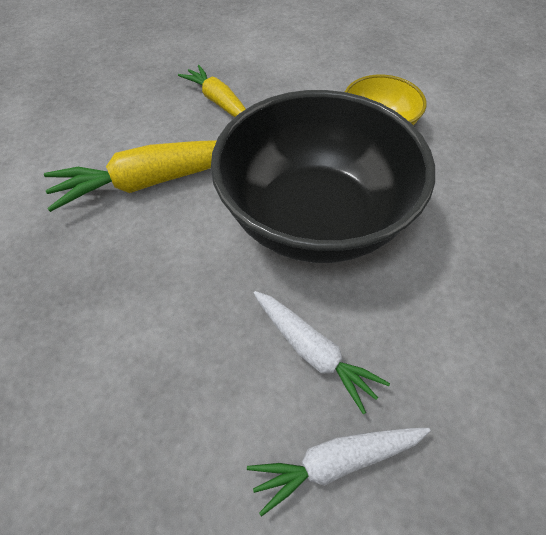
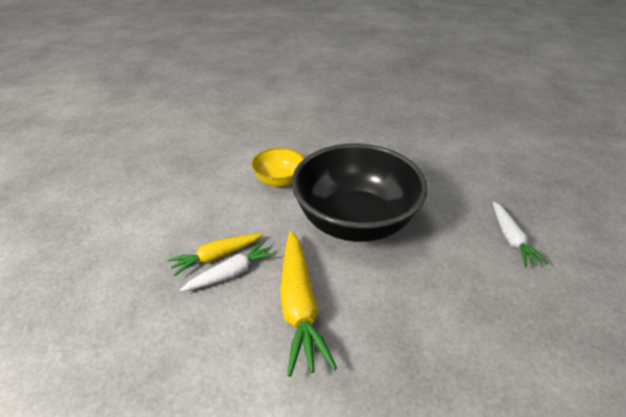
camera: 80 degrees left, 15 degrees down
white carrot [253,291,390,414] -> white carrot moved to [180,241,277,292]

